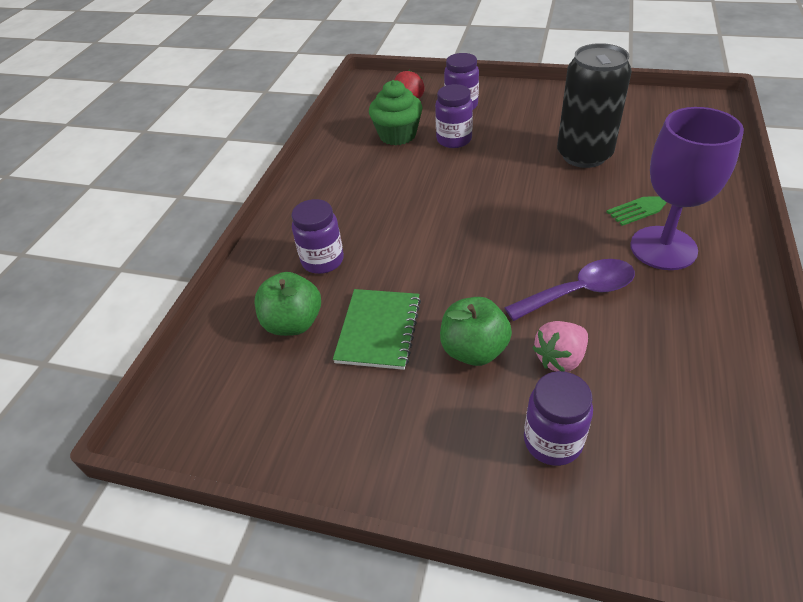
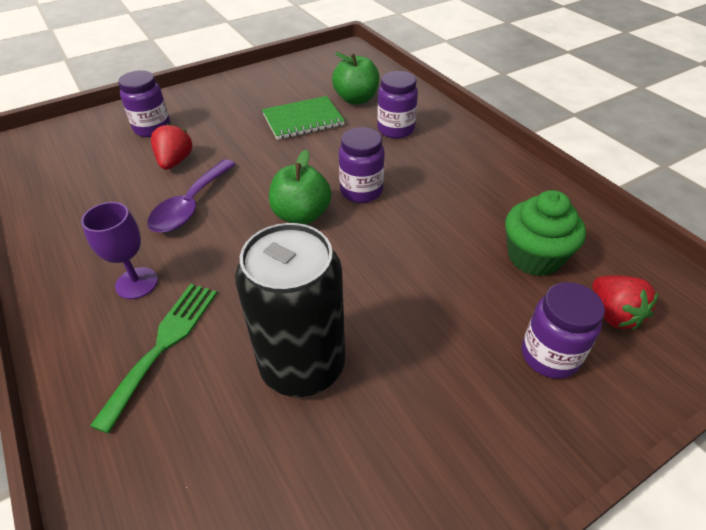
camera: 130 degrees right, 0 degrees up
green notebook [333,289,421,370] -> green notebook turned 75 degrees counterclockwise [262,96,345,140]
purple jar [435,84,473,148] -> purple jar moved to [339,127,384,203]
green apple [440,297,512,366] -> green apple moved to [269,150,332,225]
pink strawberry [532,321,588,372] -> red strawberry [151,123,192,170]
purple goblet [630,107,744,270] -> purple goblet [81,202,158,299], size x0.57

